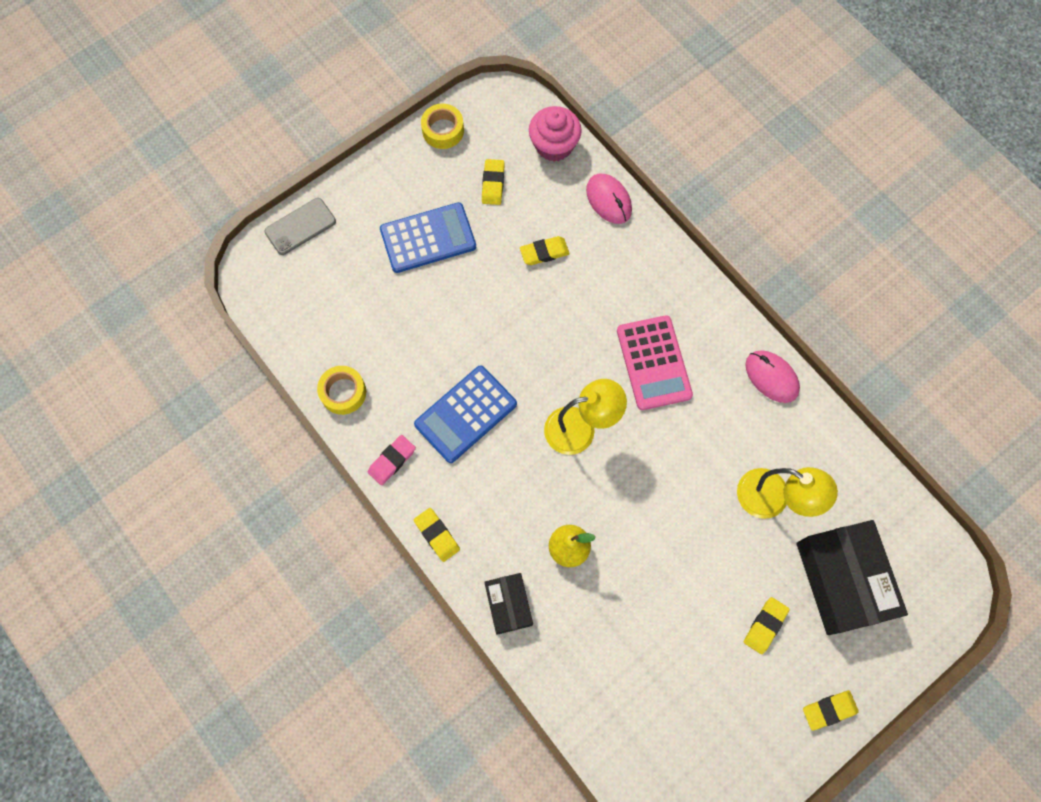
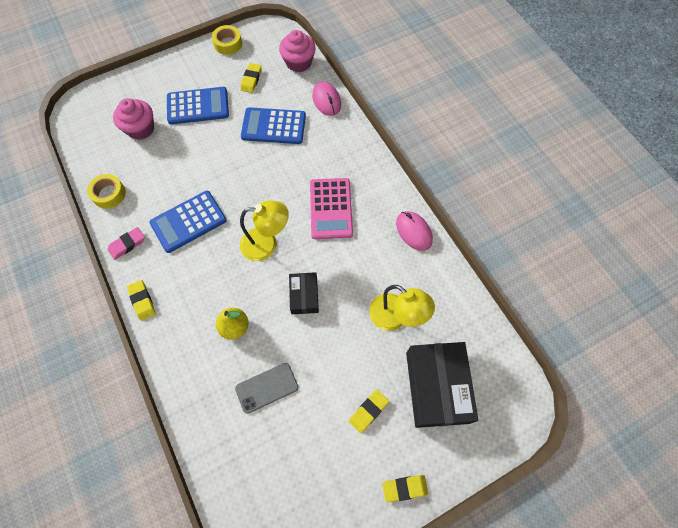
camera: 10 degrees right, 5 degrees down
grey phone [264,198,336,255] -> grey phone moved to [235,363,298,414]
black box [484,573,533,635] -> black box moved to [289,272,319,314]
yellow eraser [520,236,570,265] -> blue calculator [241,107,306,144]
none -> pink cupcake [113,98,154,140]

